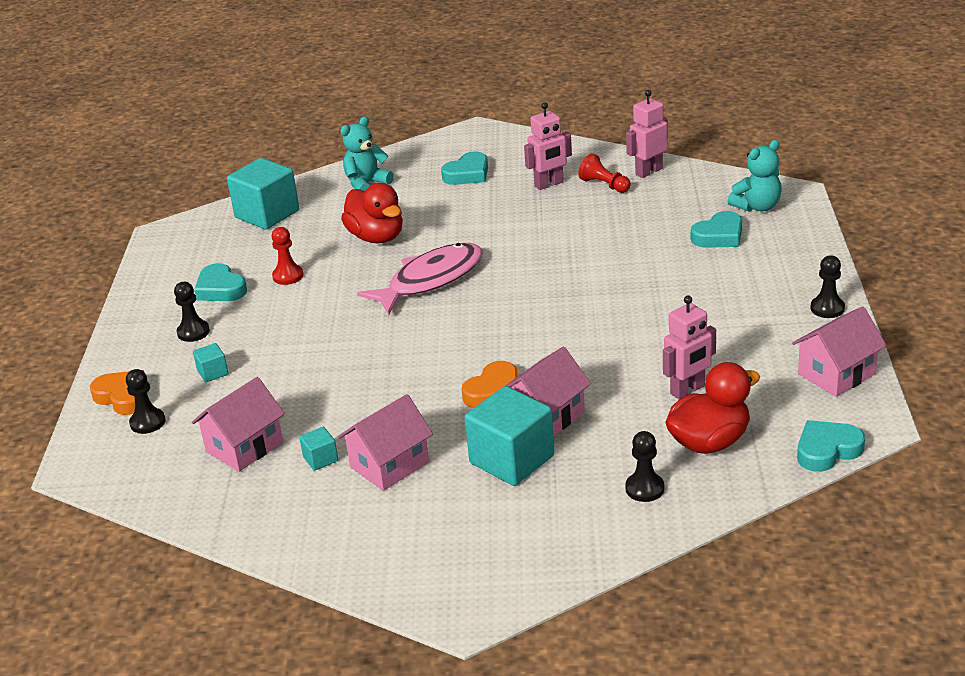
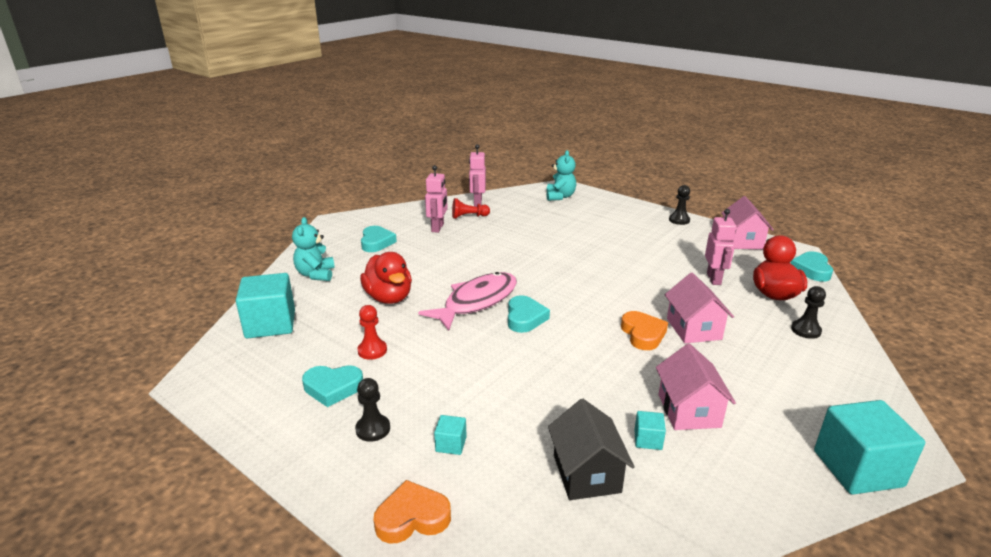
camera: 55 degrees left, 5 degrees down
black pawn [126,369,165,434] -> none
pink house [192,377,285,472] -> black house [548,399,635,500]
red duck [341,183,403,243] -> red duck turned 60 degrees clockwise [360,252,412,304]
pink fish [357,243,483,315] -> pink fish turned 45 degrees clockwise [418,272,517,331]
turquoise cube [465,386,554,486] -> turquoise cube moved to [814,400,925,495]
turquoise heart [691,211,742,248] -> turquoise heart moved to [508,295,550,333]

